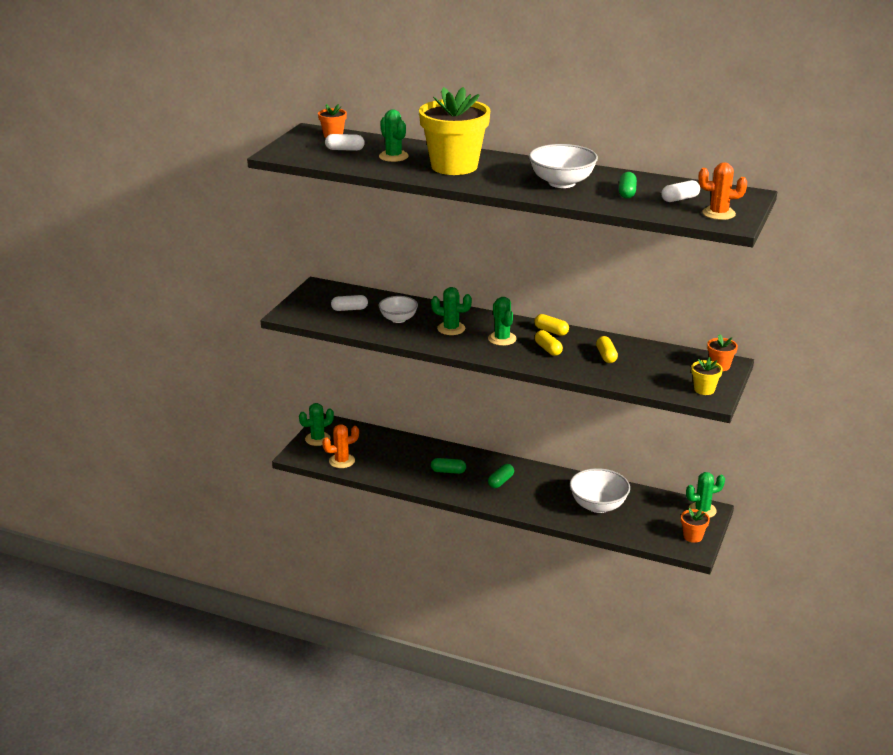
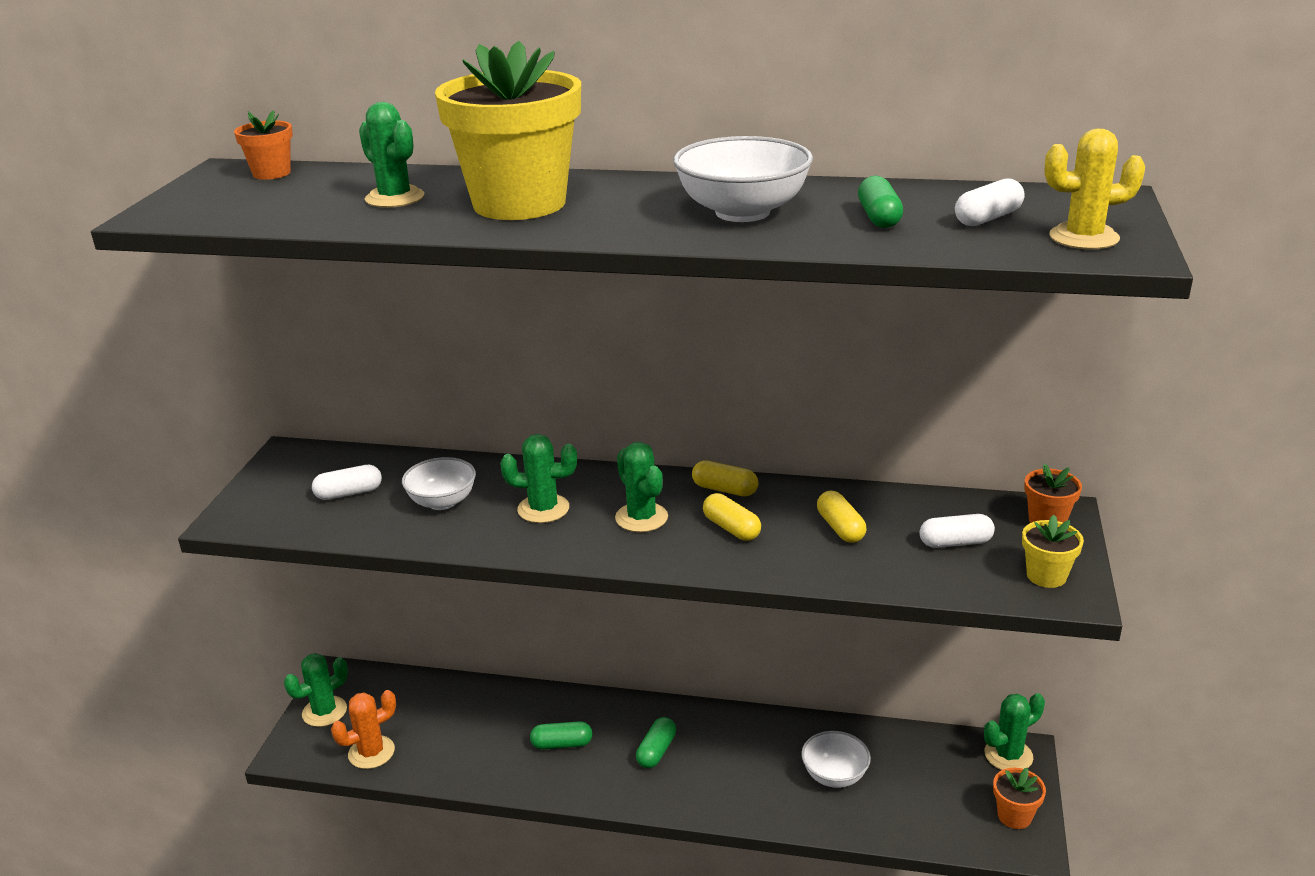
camera: 10 degrees left, 0 degrees up
white capsule [325,134,365,151] -> white capsule moved to [920,514,995,548]
white bowl [570,468,630,513] -> white bowl [801,731,871,788], size x0.65
orange cactus [698,162,747,220] -> yellow cactus [1044,128,1145,249]

